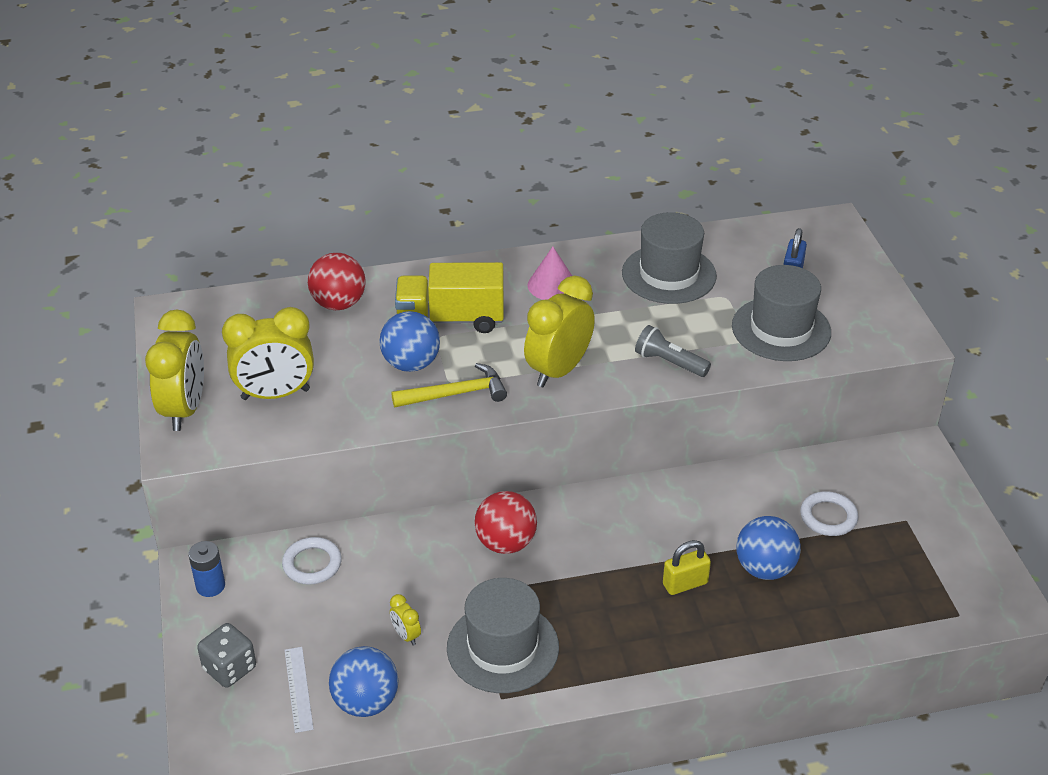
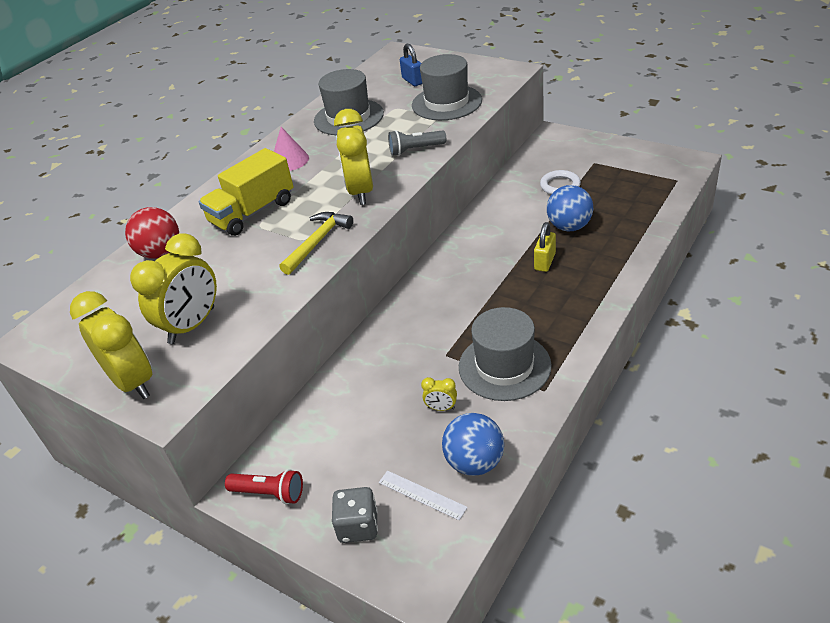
camera: 40 degrees left, 0 degrees up
blue battery [188,541,225,597] -> red flashlight [225,469,303,504]
white ring [282,537,342,585] -> none
blue ball [379,311,440,372] -> none
red ball [474,491,537,554] -> none

